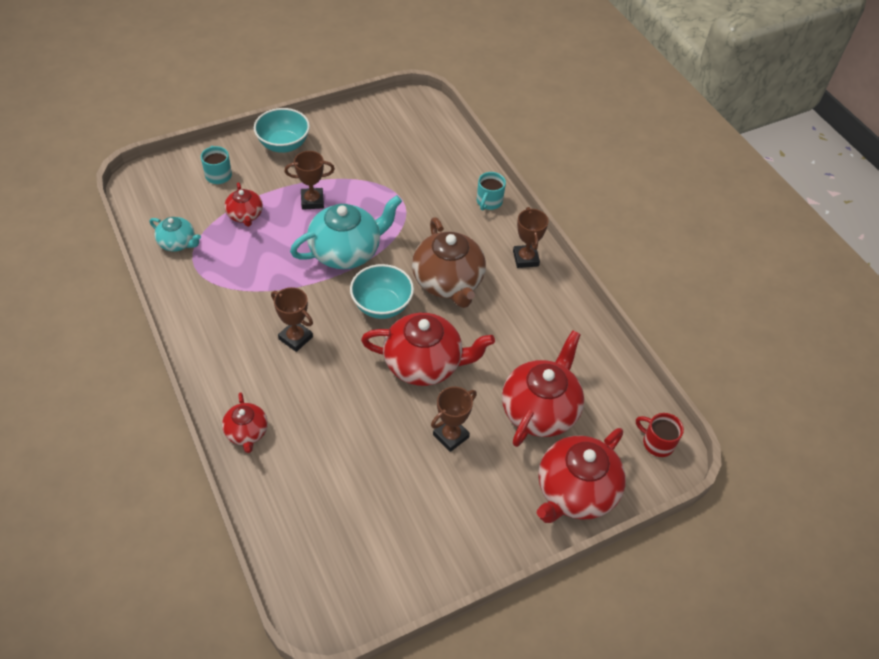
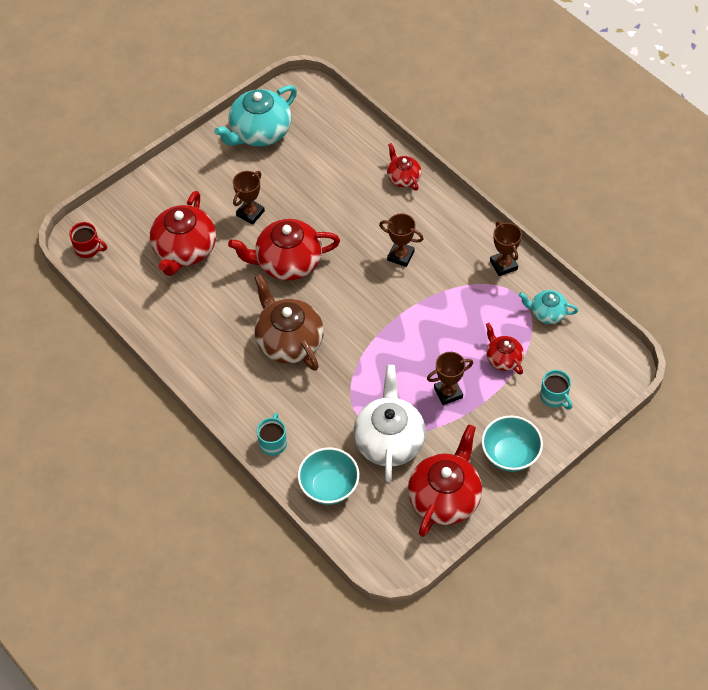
camera: 170 degrees right, 5 degrees up
turquoise teapot [290,195,402,269] -> turquoise teapot moved to [214,85,297,146]
turquoise bowl [350,264,414,319] -> turquoise bowl moved to [298,448,359,505]
brown trophy [513,207,549,268] -> brown trophy moved to [490,221,522,276]
red teapot [537,428,626,523] -> red teapot moved to [408,424,482,537]
none -> white teapot [353,365,426,482]

